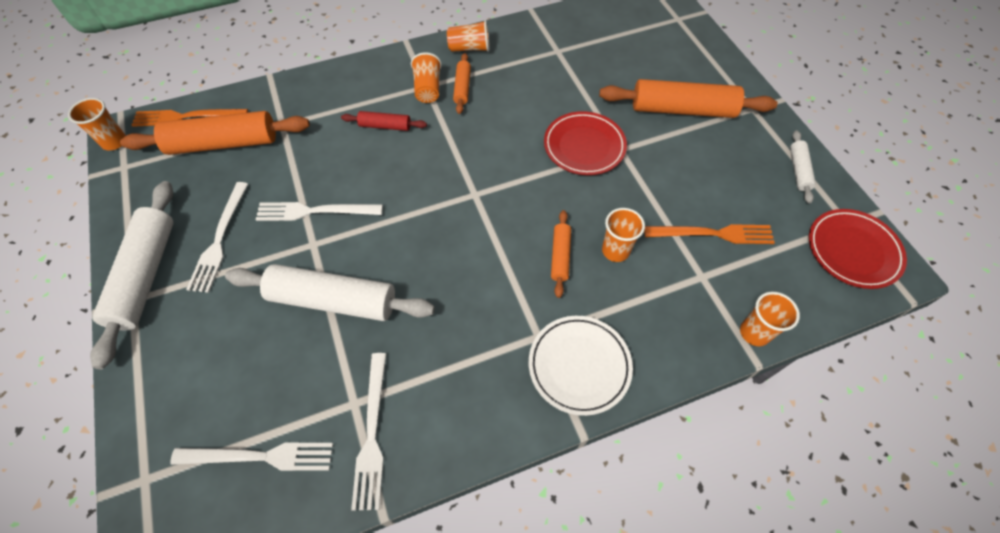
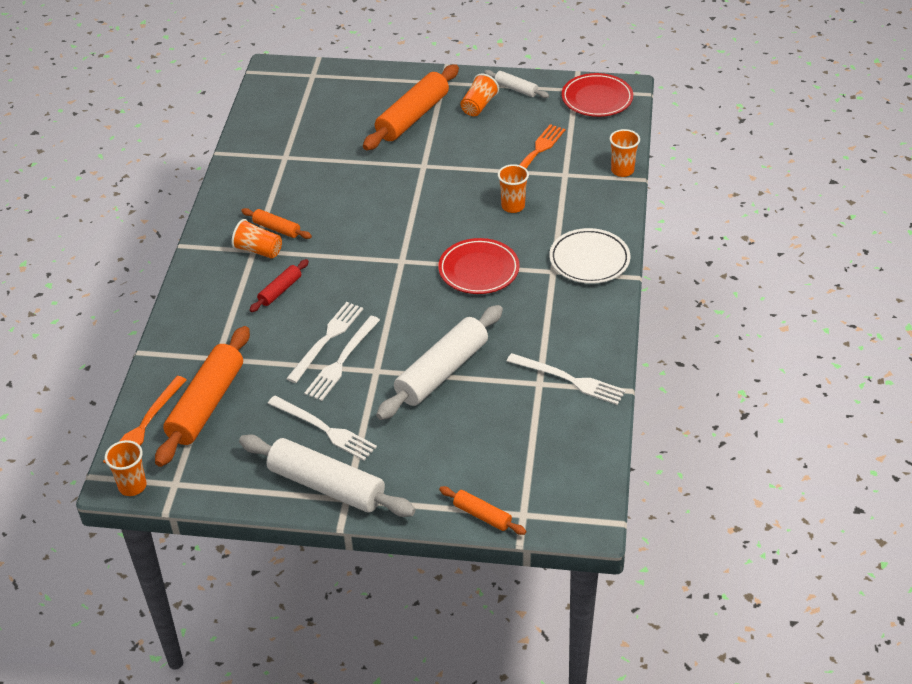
camera: 60 degrees left, 15 degrees down
white fork [170,443,333,471] -> white fork moved to [286,302,363,383]
orange cup [447,20,490,52] -> orange cup moved to [460,73,499,116]
red plate [544,111,627,175] -> red plate moved to [438,238,520,294]
orange rolling pin [551,210,571,298] -> orange rolling pin moved to [439,486,526,535]

